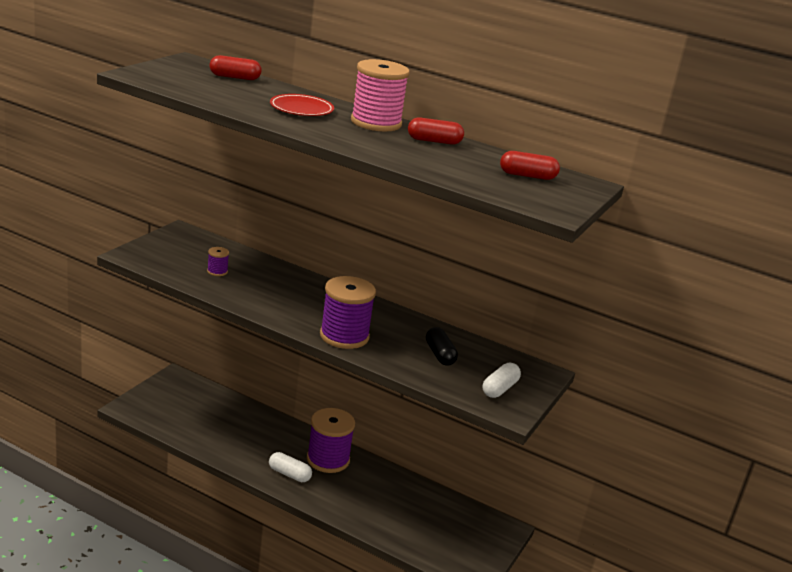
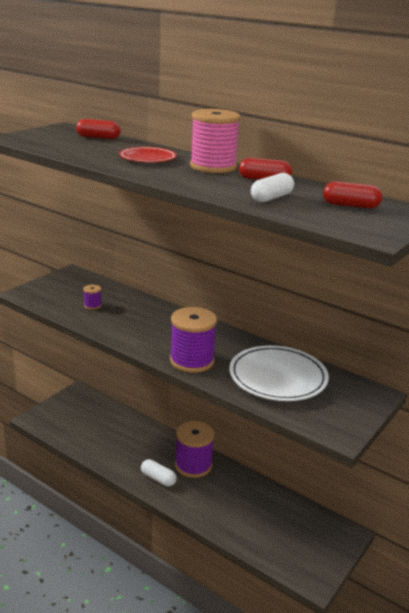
camera: 10 degrees right, 0 degrees up
black capsule [426,327,458,366] -> white plate [229,345,329,401]
white capsule [483,363,521,398] -> white capsule moved to [251,173,294,202]

